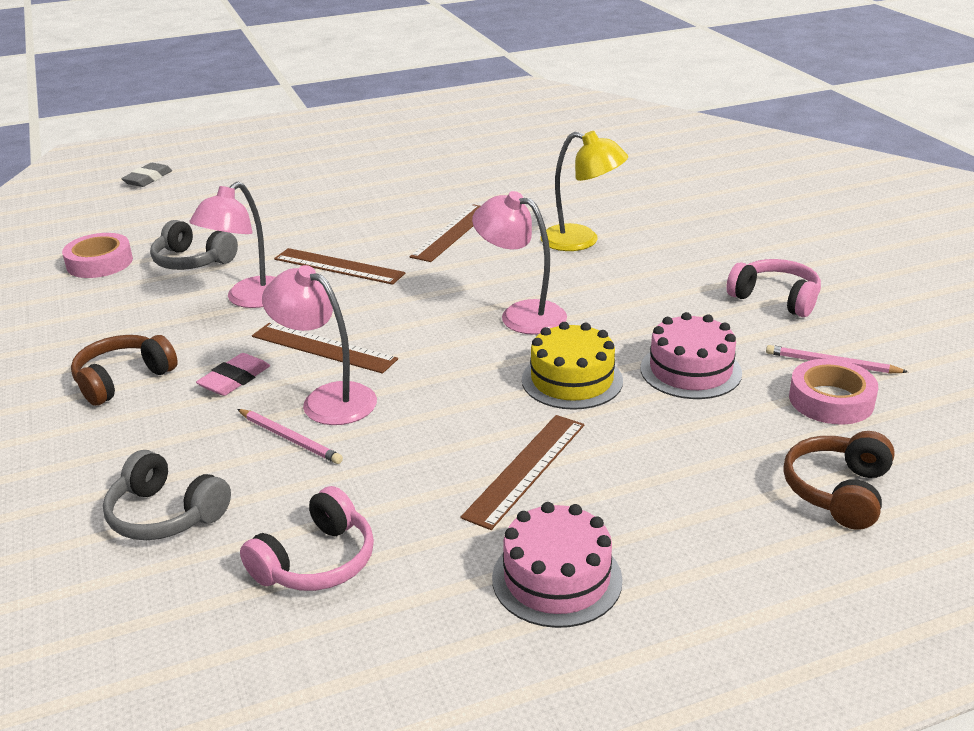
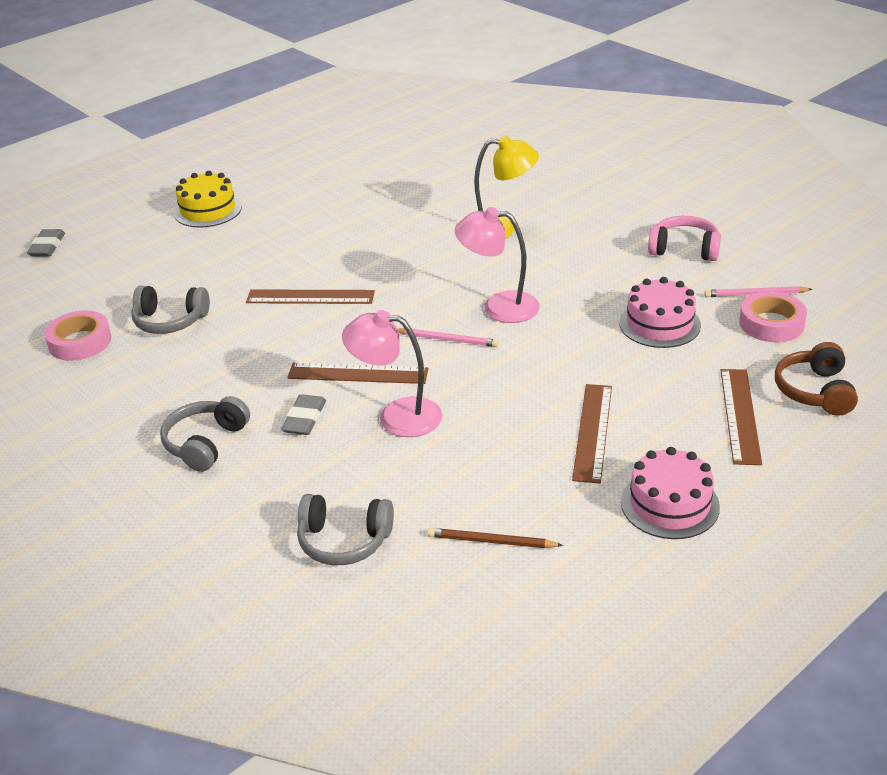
camera: 20 degrees left, 5 degrees up
brown headphones [71,335,178,406] -> grey headphones [160,396,250,472]
pink lamp [189,182,275,308] -> none
pink eraser [196,353,270,396] -> grey eraser [281,394,326,435]
pink pencil [237,409,343,464] -> pink pencil moved to [398,328,499,347]
pink headphones [240,486,374,591] -> brown pencil [427,528,563,548]
brown ruler [410,204,480,262] -> brown ruler moved to [721,369,762,465]
yellow cake [522,322,623,410] -> yellow cake moved to [174,171,242,228]

